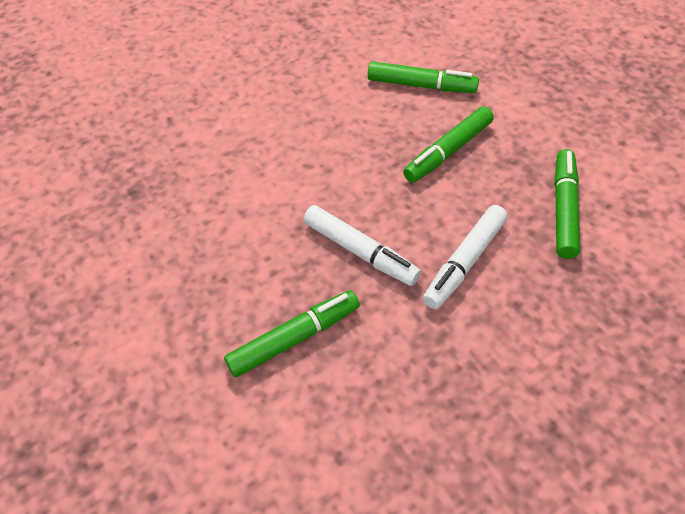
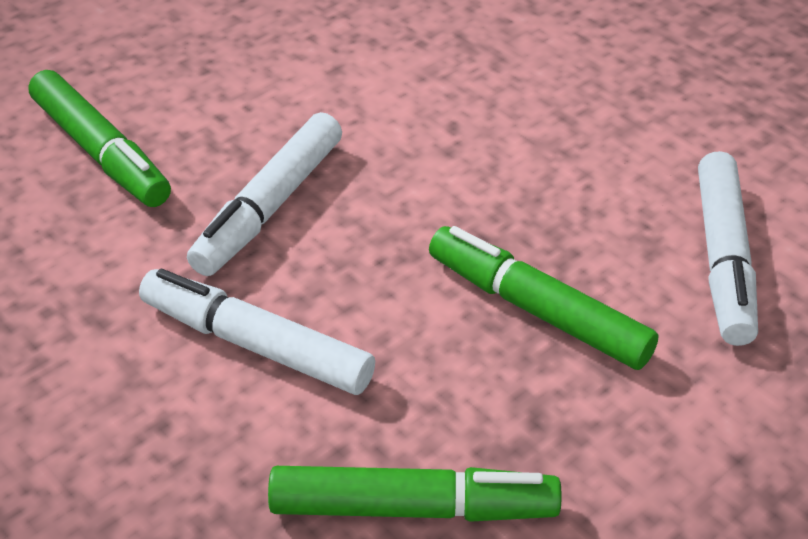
camera: 80 degrees right, 10 degrees down
green marker [368,61,479,93] -> white marker [698,151,758,346]

